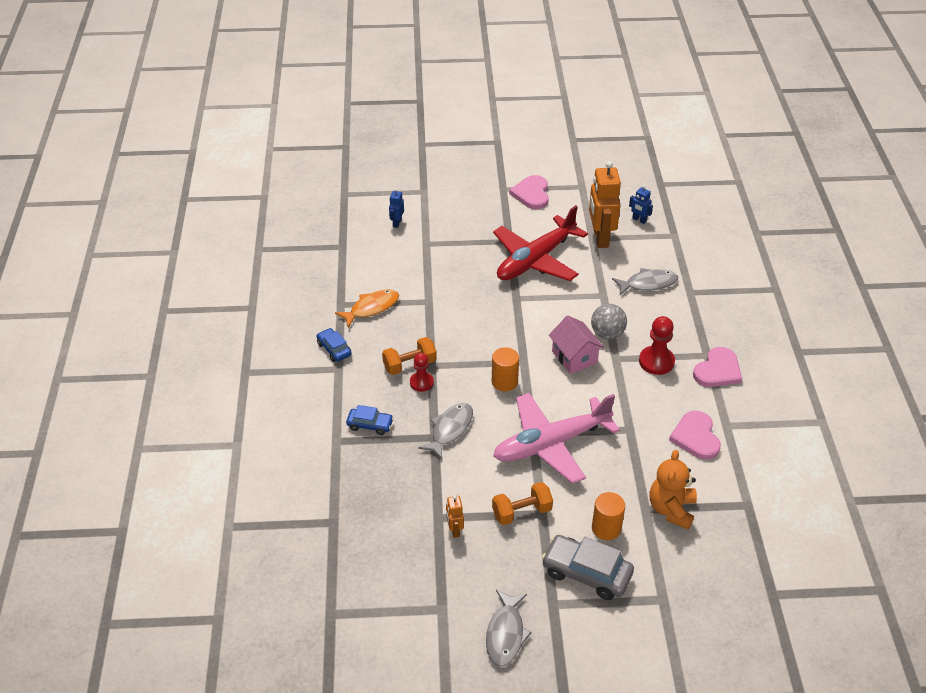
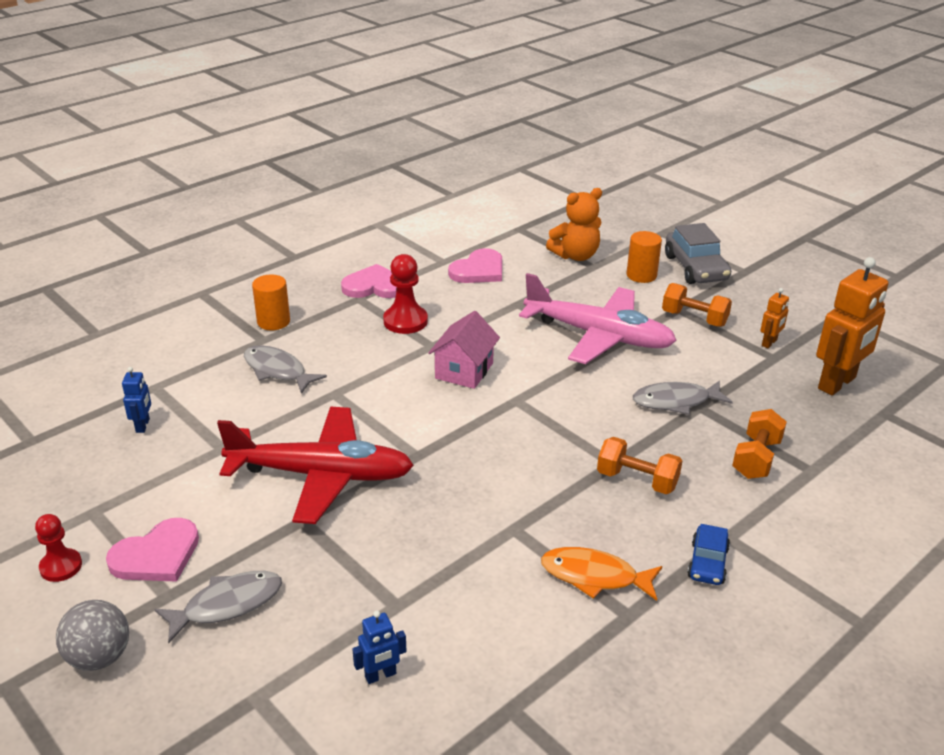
camera: 130 degrees left, 10 degrees down
blue car [346,405,394,435] -> orange dumbbell [732,409,787,479]
red pawn [410,353,434,392] -> red pawn moved to [35,514,82,582]
grey fish [486,590,532,667] -> grey fish moved to [154,571,282,643]
orange cylinder [492,347,519,391] -> orange cylinder moved to [252,274,290,330]
orange robot [589,161,621,248] -> orange robot moved to [816,257,889,395]
grey ball [591,304,627,339] -> grey ball moved to [56,600,129,671]

